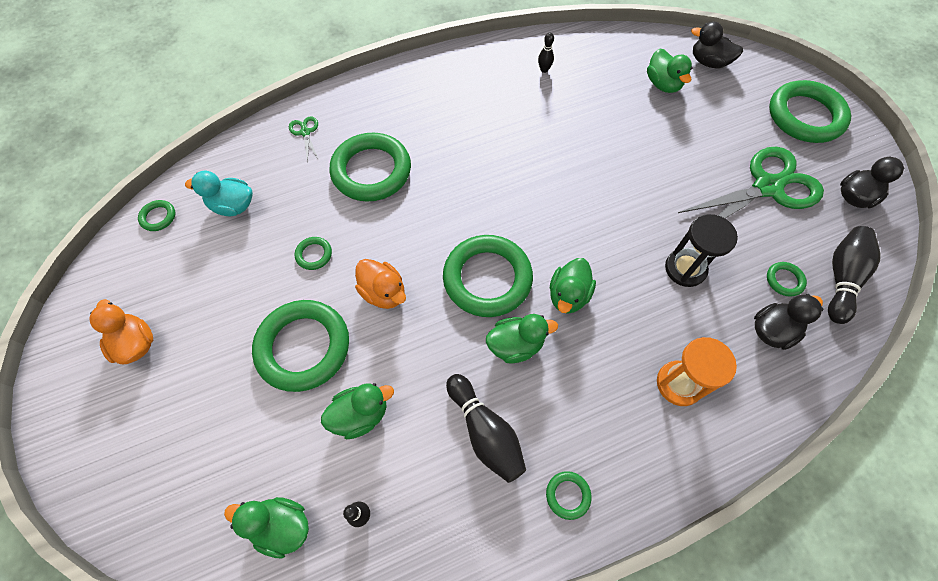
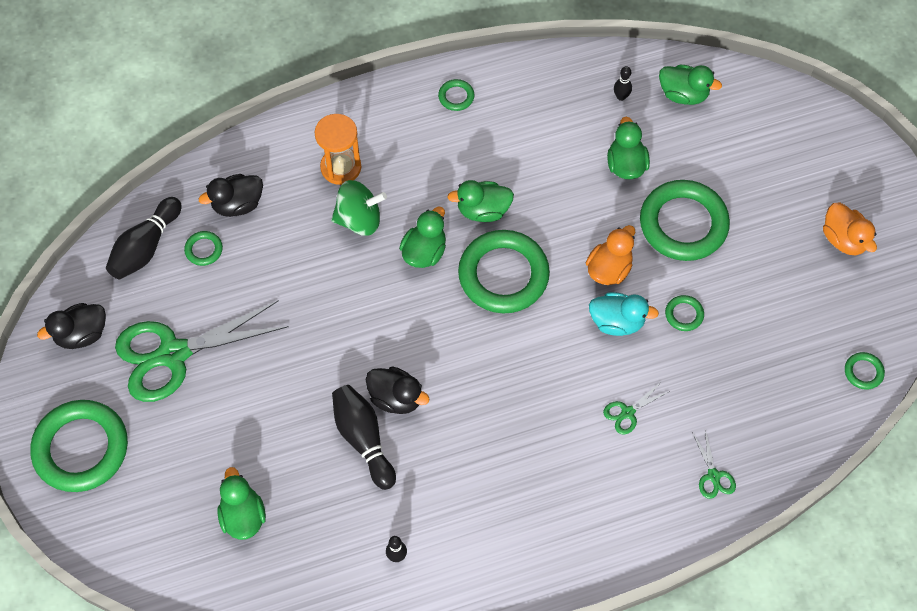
camera: 175 degrees left, 0 degrees up
turquoise duck [185,171,253,216] -> turquoise duck moved to [589,292,659,336]
green duck [321,383,394,439] -> green duck turned 105 degrees clockwise [607,117,650,179]
green ring [329,132,411,202] -> green scissors [603,381,670,435]
orange duck [355,259,406,309] -> orange duck turned 75 degrees clockwise [586,225,635,285]
black bowling pin [446,374,526,483] -> black bowling pin moved to [332,385,396,490]
black hourglass [665,214,738,287] -> none
black duck [691,21,743,68] -> black duck moved to [366,367,430,414]
none -> green spinning top [331,180,387,236]

